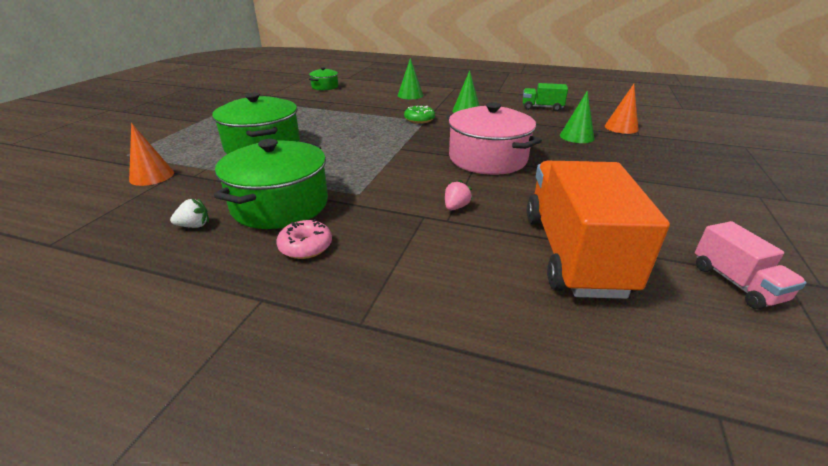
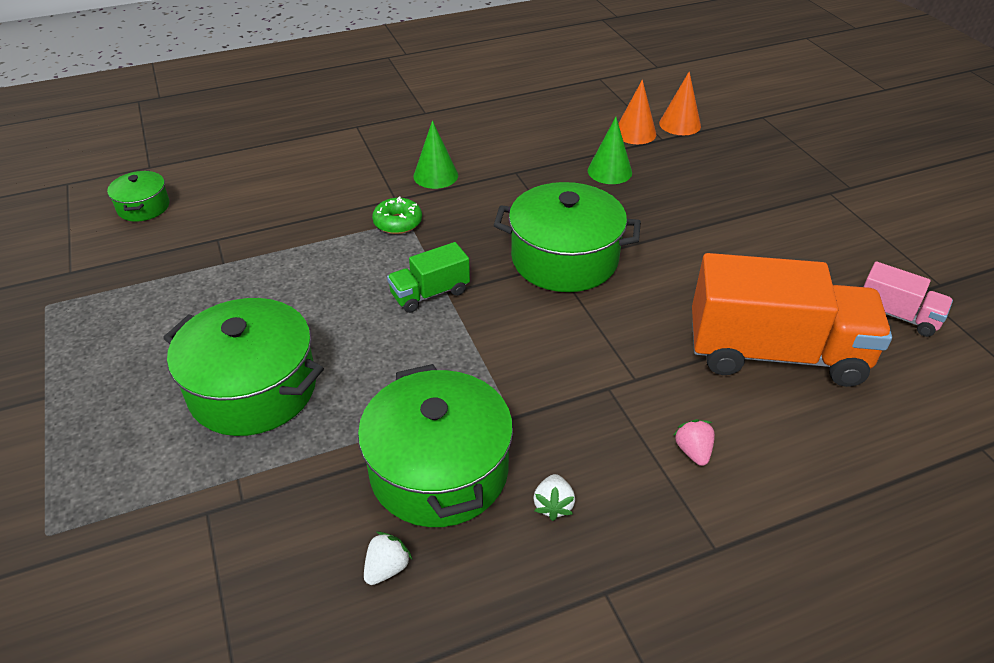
camera: 40 degrees left, 10 degrees up
orange cone [129,123,174,186] -> orange cone moved to [659,71,701,135]
pink donut [276,219,332,259] -> white strawberry [534,474,575,521]
green cone [398,58,423,99] -> none
pink strawberry [445,180,472,210] -> pink strawberry moved to [674,419,715,466]
pink pot [447,102,542,175] -> green pot [494,182,641,292]
green truck [523,83,568,111] -> green truck moved to [387,242,470,313]
orange truck [527,161,670,299] -> orange truck turned 135 degrees clockwise [692,253,892,387]

